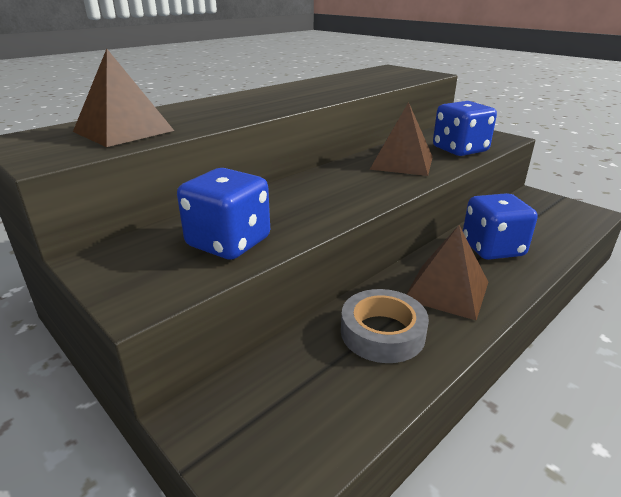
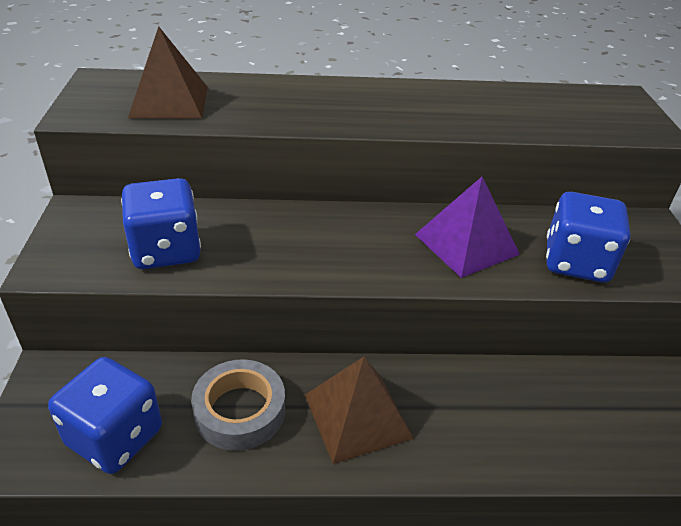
camera: 40 degrees right, 10 degrees up
brown pyramid [370,102,433,176] -> purple pyramid [415,177,520,278]
blue dice [463,193,538,260] -> blue dice moved to [48,357,162,474]

